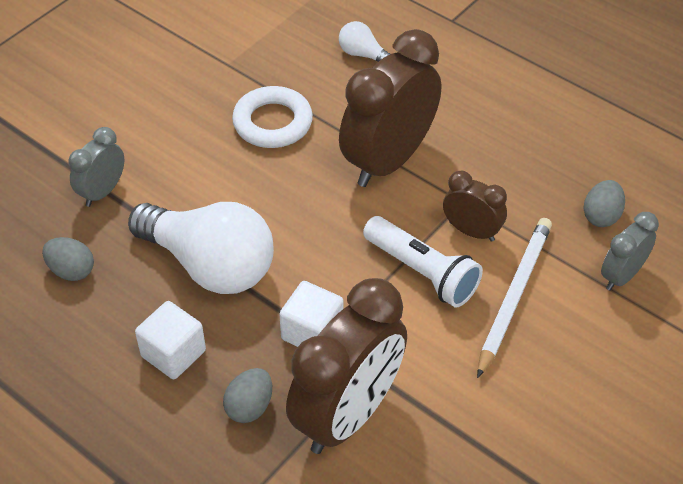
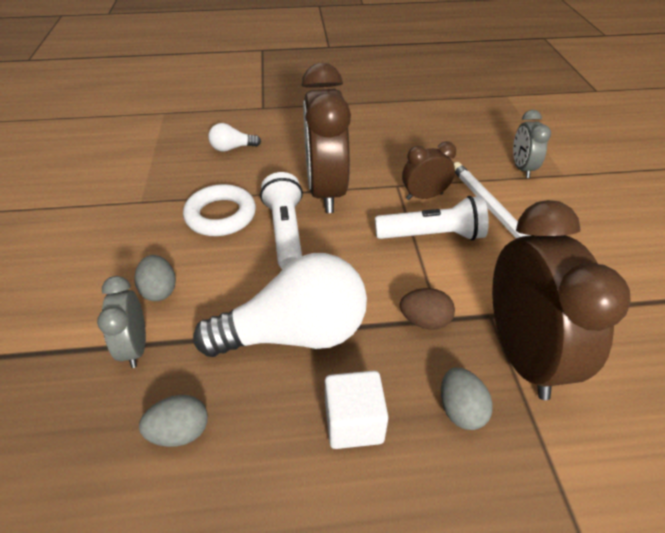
camera: 45 degrees left, 5 degrees down
white cube [279,281,344,347] -> brown egg [400,288,455,330]
grey egg [583,180,625,227] -> grey egg moved to [134,255,176,301]
none -> white flashlight [260,172,303,270]

